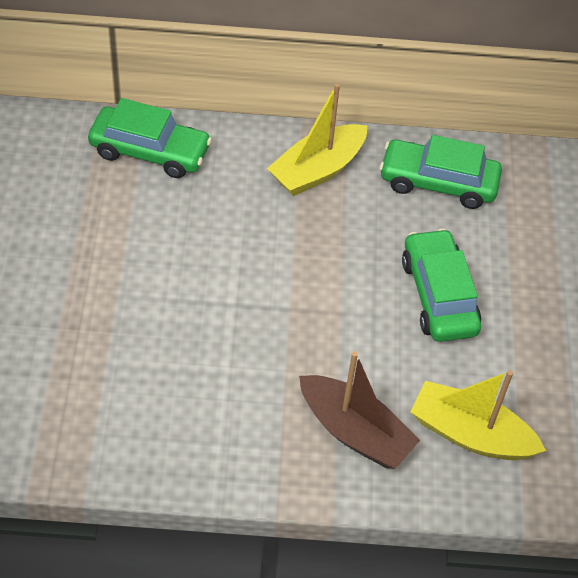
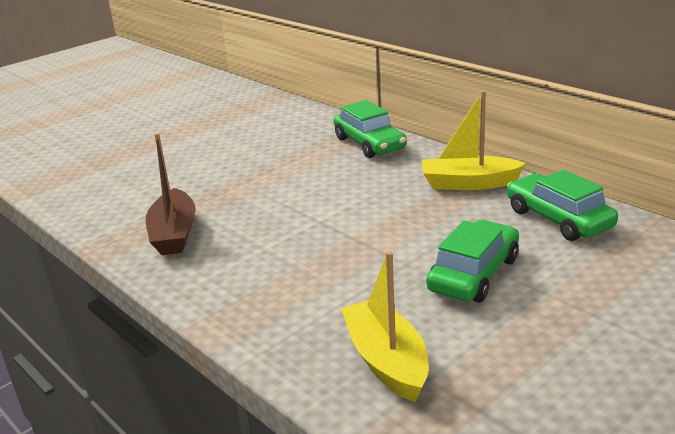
camera: 50 degrees right, 25 degrees down
brown boat [299,351,420,469] -> brown boat moved to [146,133,196,255]

